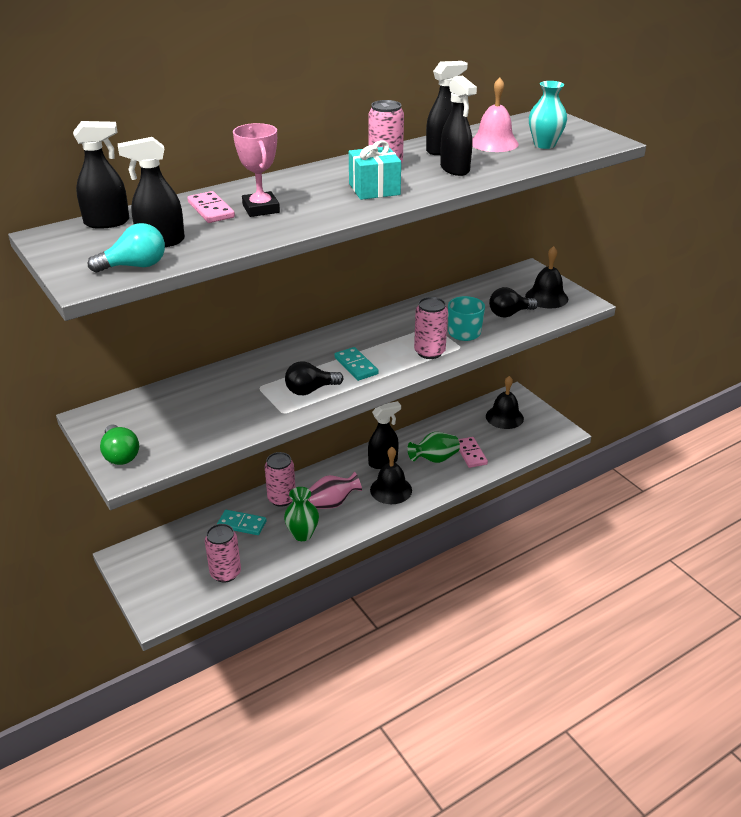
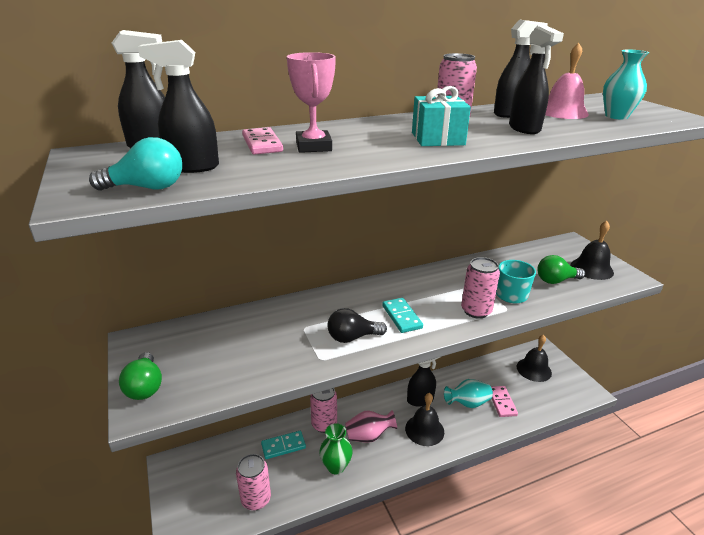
camera: 10 degrees right, 5 degrees down
turquoise domino [217,510,267,535] -> turquoise domino turned 45 degrees counterclockwise [261,431,306,459]
green vase [408,432,460,463] -> turquoise vase [444,379,493,408]
black light bulb [489,287,538,318] -> green light bulb [537,255,585,284]

